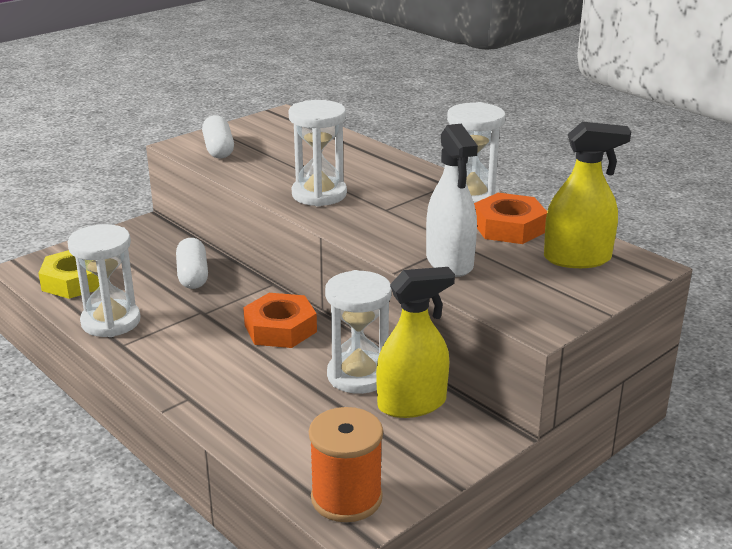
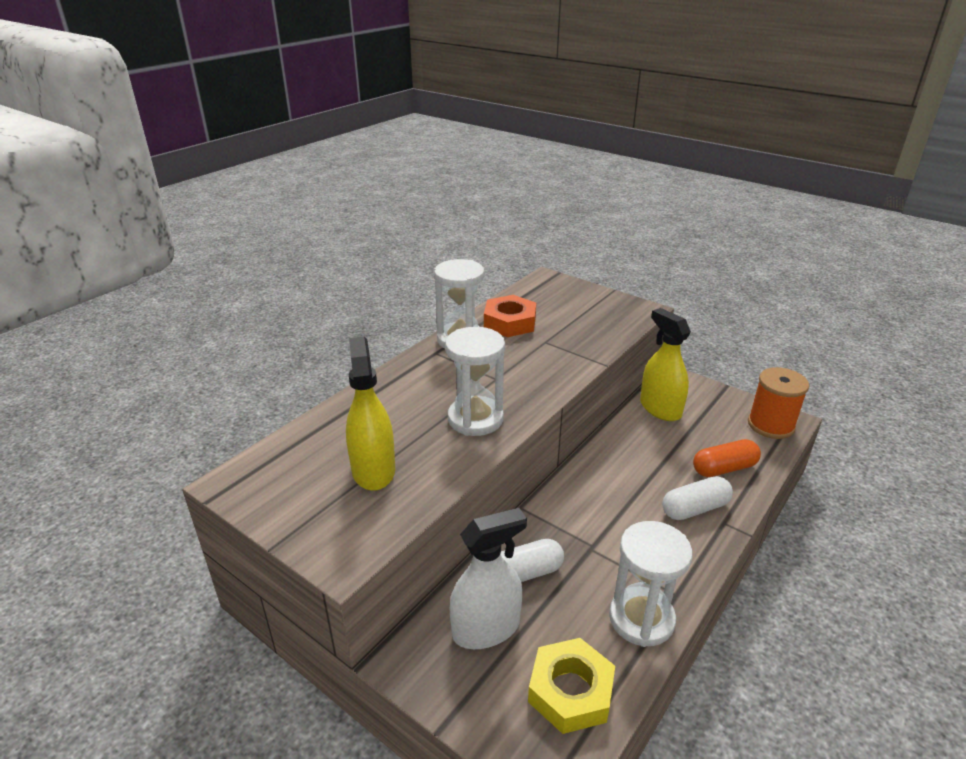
camera: 100 degrees left, 5 degrees up
white capsule [202,115,234,159] -> white capsule moved to [662,476,733,520]
orange nut [243,293,317,348] -> none
white hourglass [325,270,392,394] -> none
white spray bottle [426,124,478,277] -> white spray bottle moved to [450,508,527,649]
yellow spray bottle [544,122,631,268] -> yellow spray bottle moved to [346,336,395,491]
none -> orange capsule [693,439,761,477]

